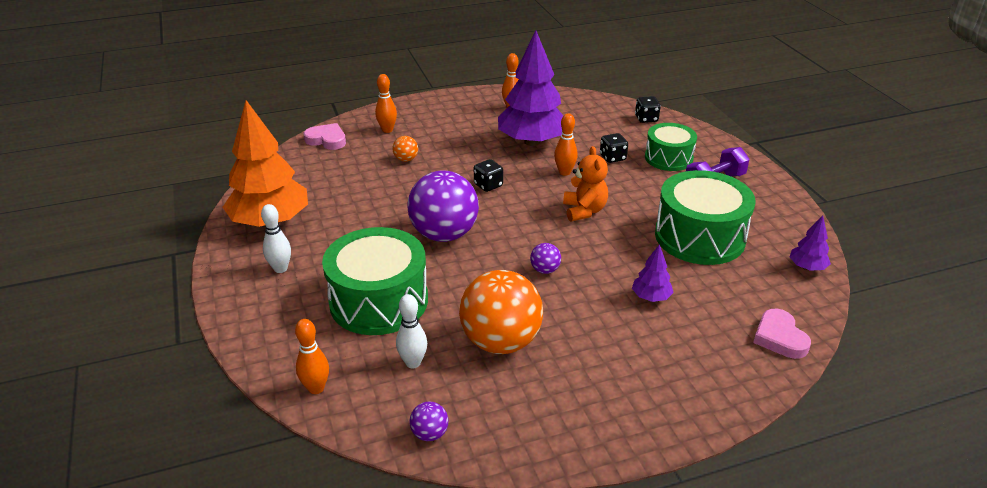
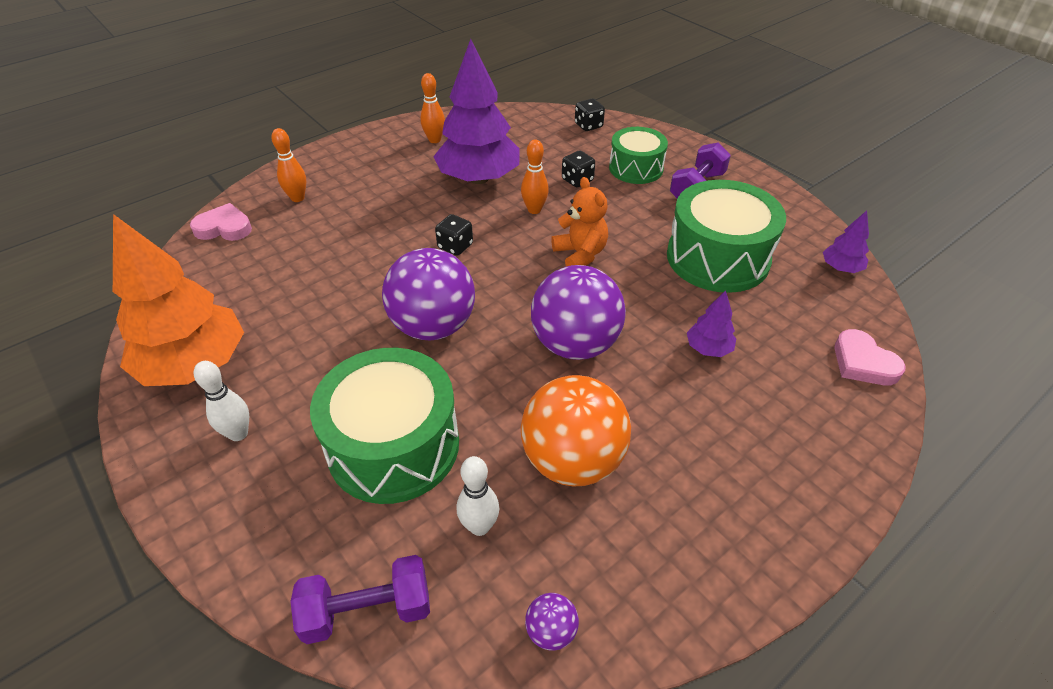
camera: 20 degrees left, 10 degrees up
orange bowling pin [295,319,329,394] -> purple dumbbell [290,555,430,644]
orange ball [392,136,418,162] -> none
purple ball [530,243,561,274] -> purple ball [531,265,626,360], size x2.39

